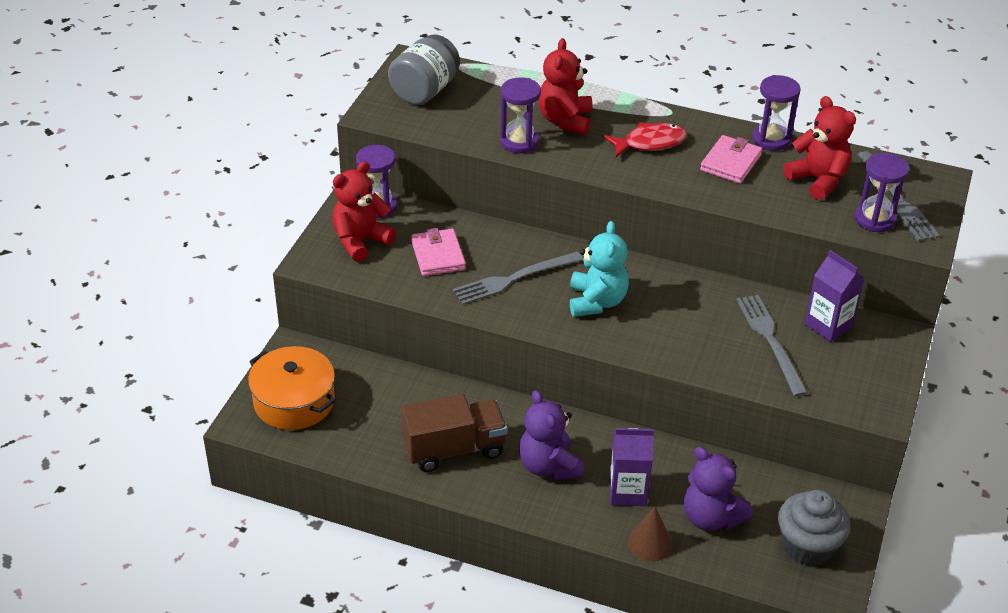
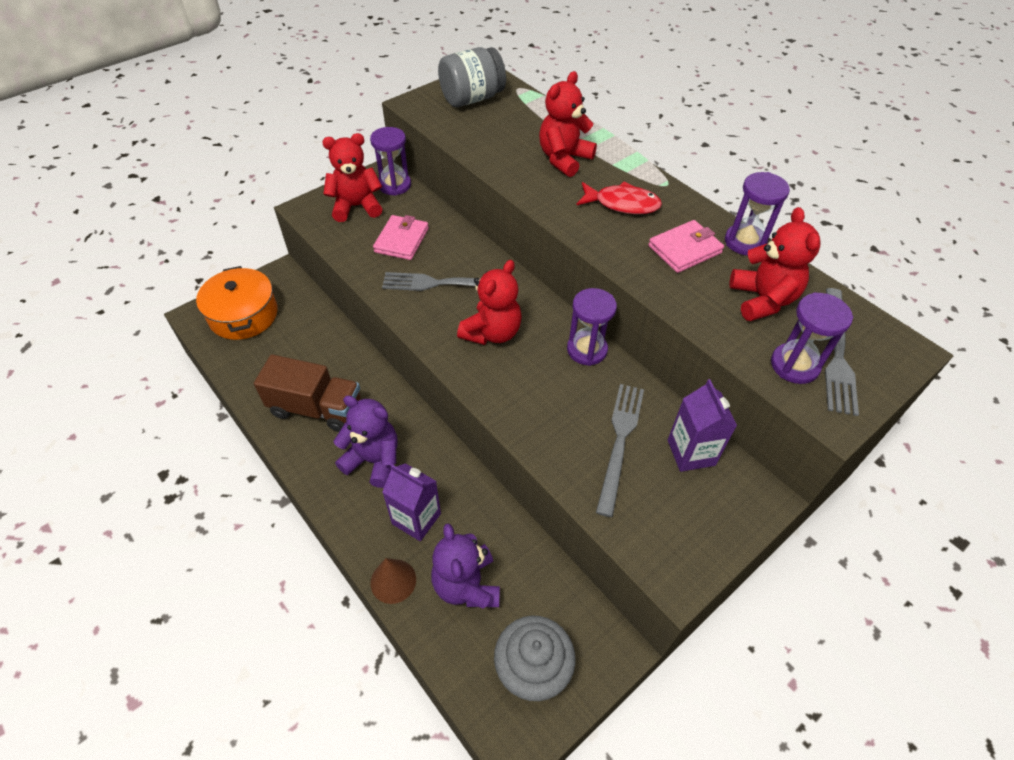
camera: 30 degrees right, 10 degrees up
purple hourglass [500,77,541,153] -> purple hourglass moved to [567,288,617,366]
purple teddy bear [519,390,584,480] -> purple teddy bear turned 105 degrees clockwise [334,395,397,488]
turquoise teddy bear [570,221,629,317] -> red teddy bear [457,260,522,345]

